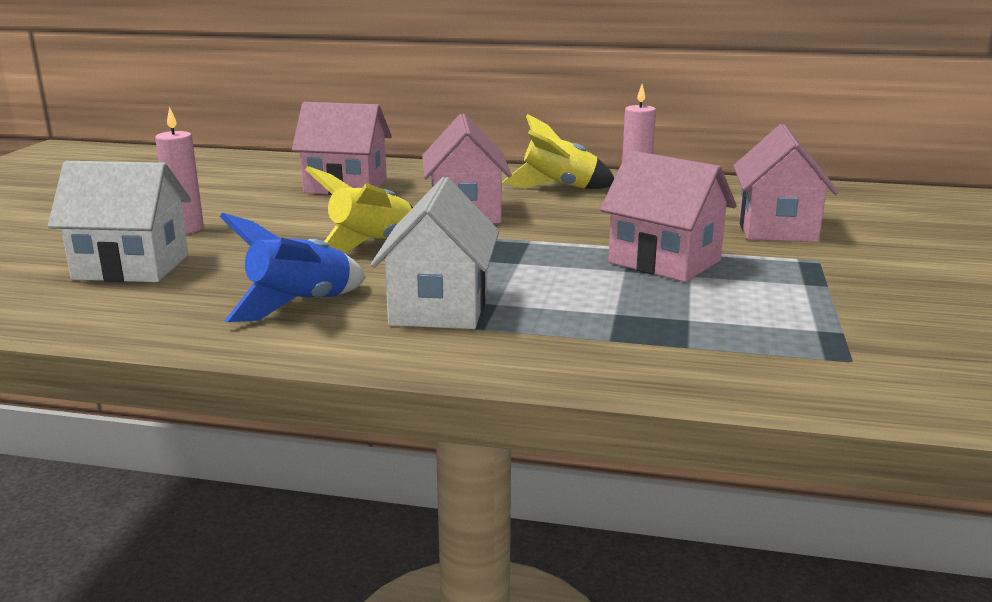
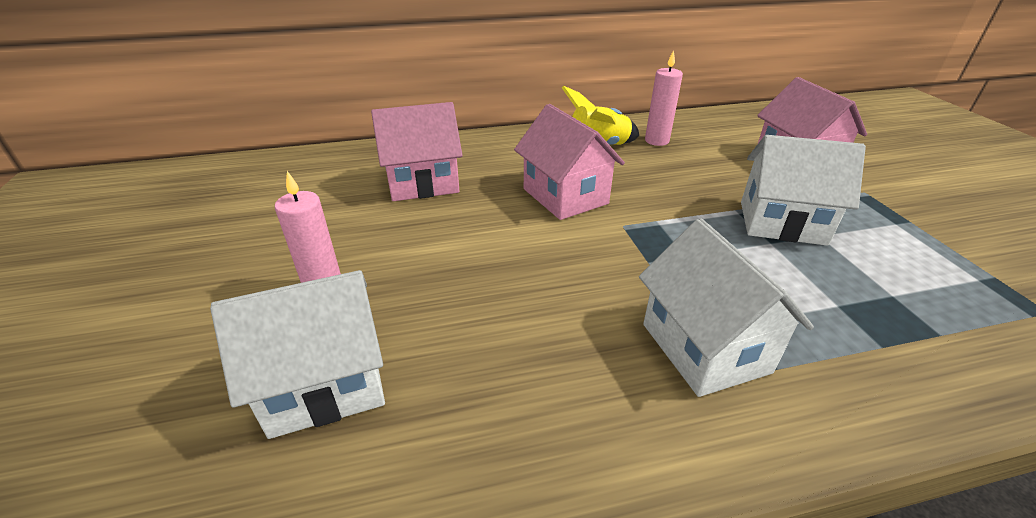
camera: 25 degrees left, 15 degrees up
blue rocket [220,213,366,322] -> none
yellow rocket [305,166,413,253] -> none
pink house [600,150,737,282] -> white house [741,135,866,246]

